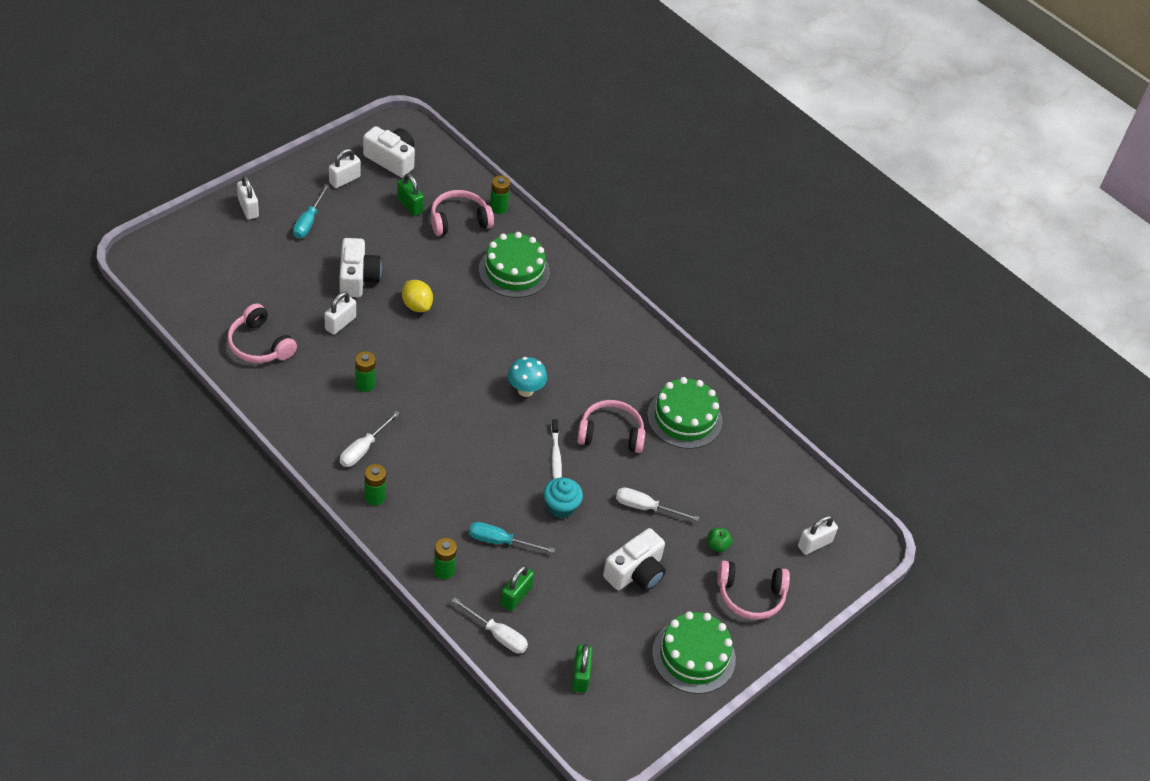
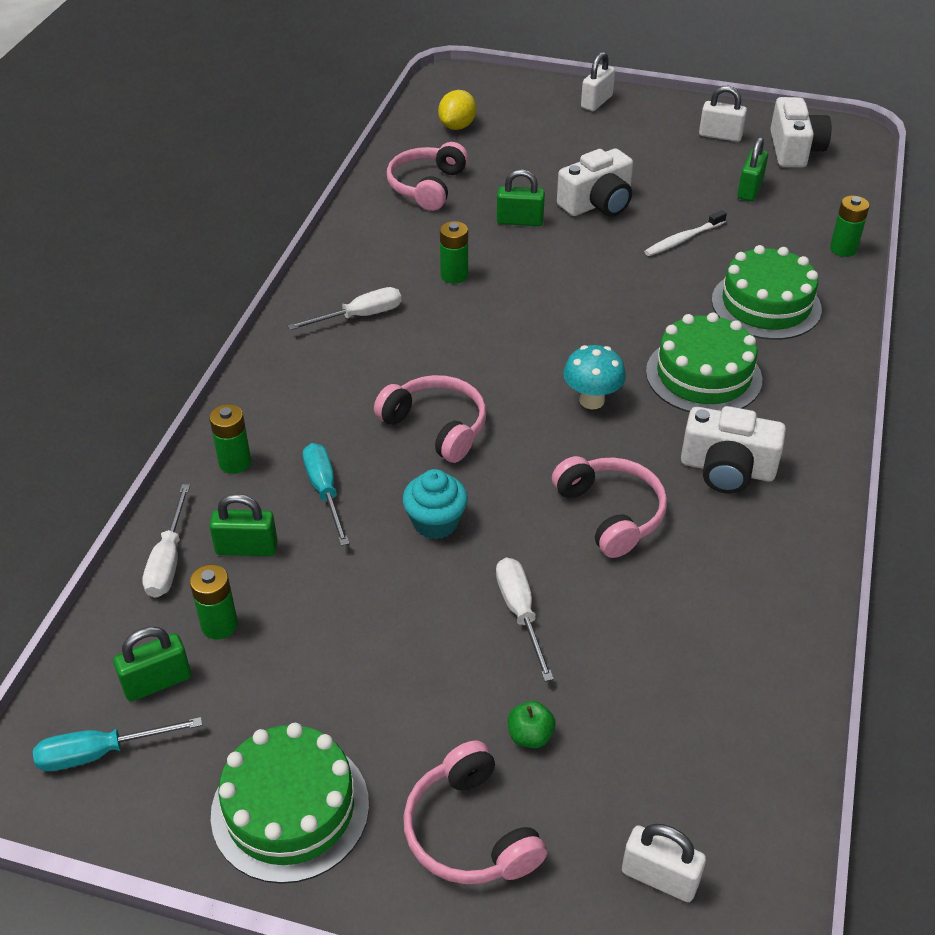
camera: 65 degrees right, 5 degrees down
turquoise screwdriver [293,184,329,238] -> turquoise screwdriver moved to [33,717,202,771]
white padlock [325,292,356,335] -> green padlock [497,169,545,226]
white screwdriver [340,411,400,467] -> white screwdriver turned 150 degrees clockwise [288,287,401,330]
green battery [364,464,386,506] -> green battery moved to [190,565,238,639]
yellow lemon [402,280,433,312] -> yellow lemon moved to [438,90,476,130]
pink headphones [431,190,494,236] -> pink headphones moved to [374,375,486,463]
white toothbrush [551,419,562,479] -> white toothbrush moved to [644,210,727,256]
white camera [603,528,666,591] -> white camera moved to [681,406,786,494]
green cake [647,377,722,449] -> green cake moved to [646,312,762,412]

